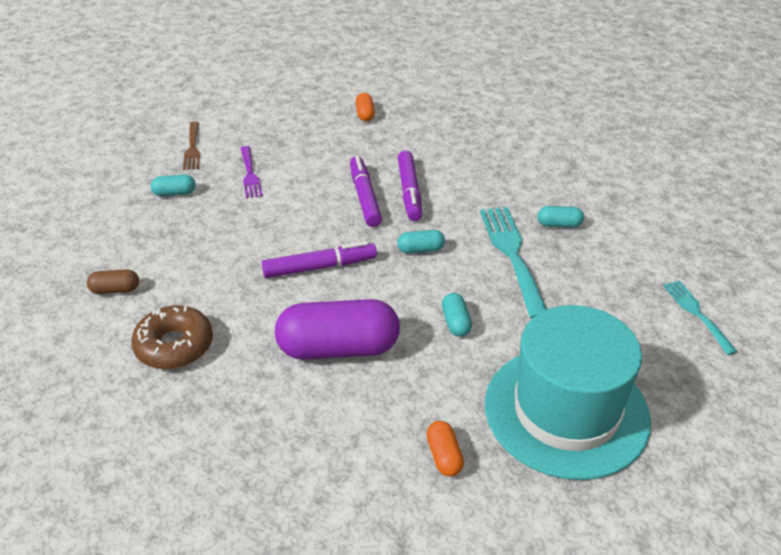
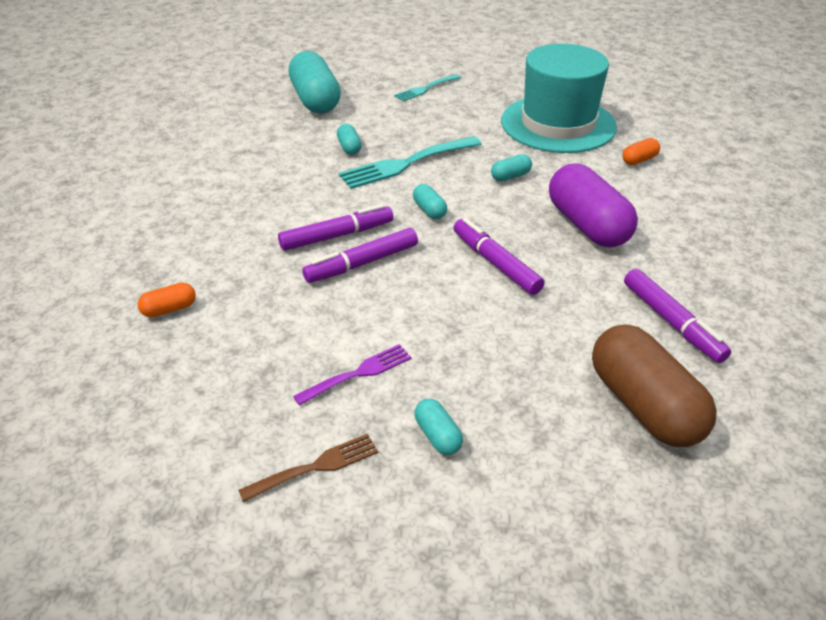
camera: 110 degrees left, 0 degrees up
brown capsule [87,269,139,294] -> brown capsule [592,325,717,447], size x2.26
brown donut [131,305,213,369] -> purple marker [624,269,731,363]
none -> turquoise capsule [289,51,341,113]

